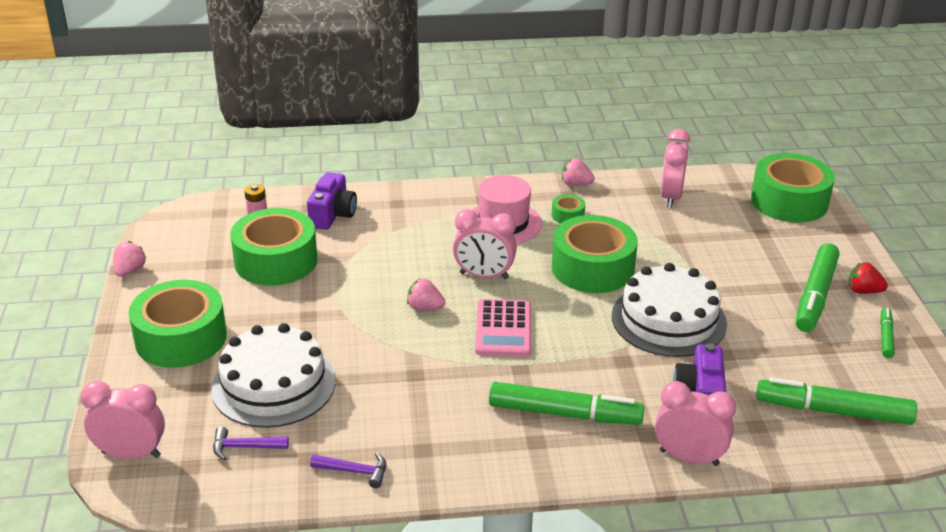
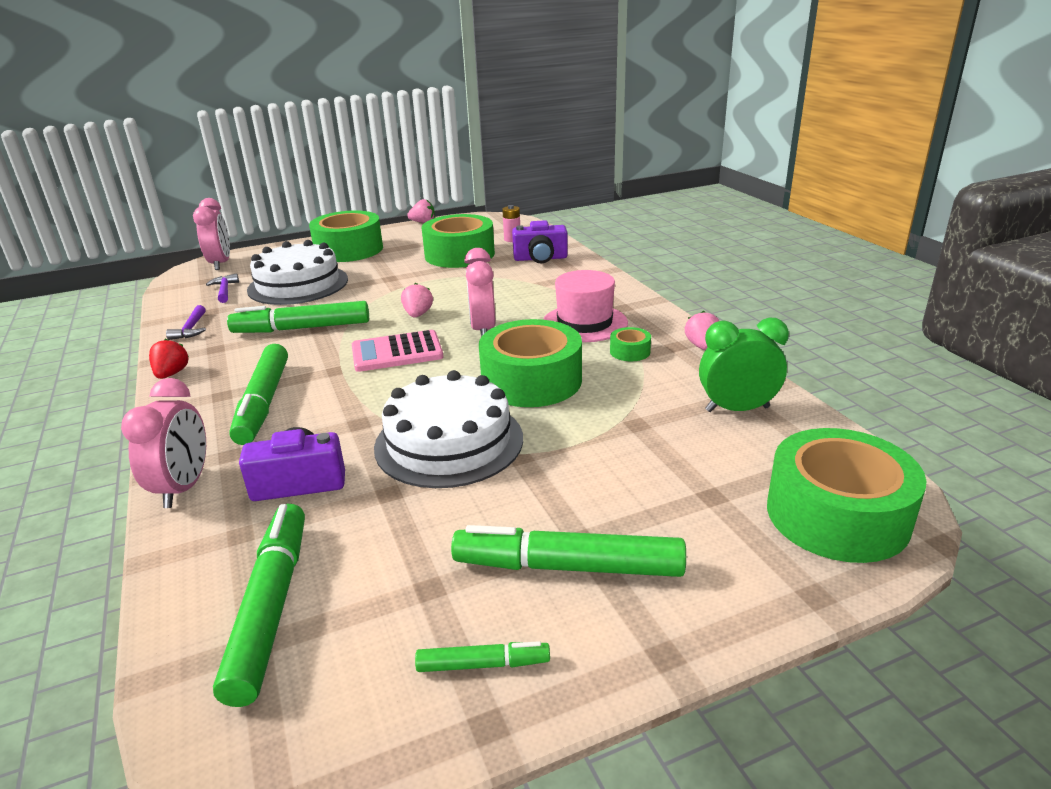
camera: 75 degrees right, 5 degrees down
pink clock [661,129,690,208] -> green clock [699,318,789,412]
red strawberry [849,262,888,294] -> red strawberry moved to [149,339,189,379]
none -> green marker [227,301,369,333]

